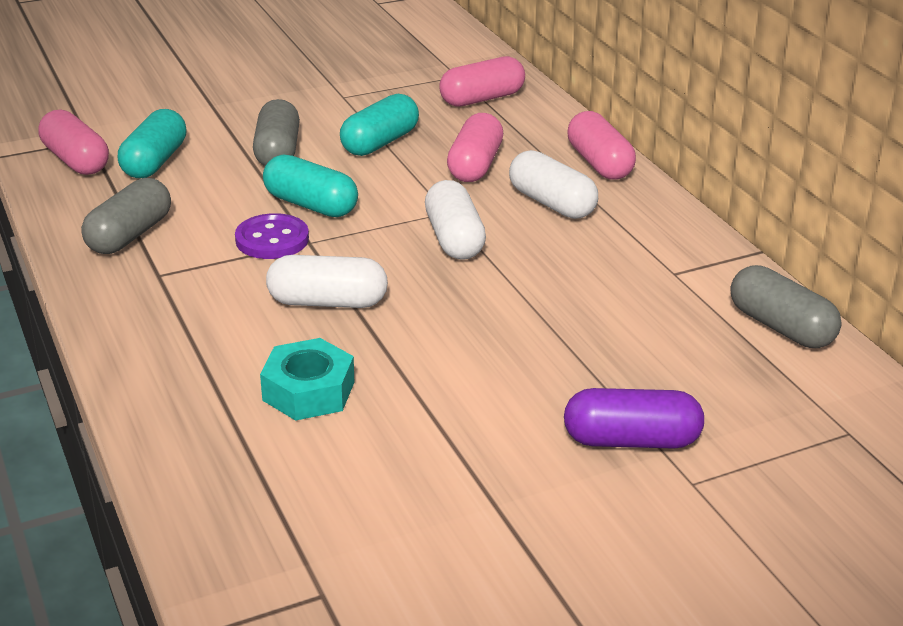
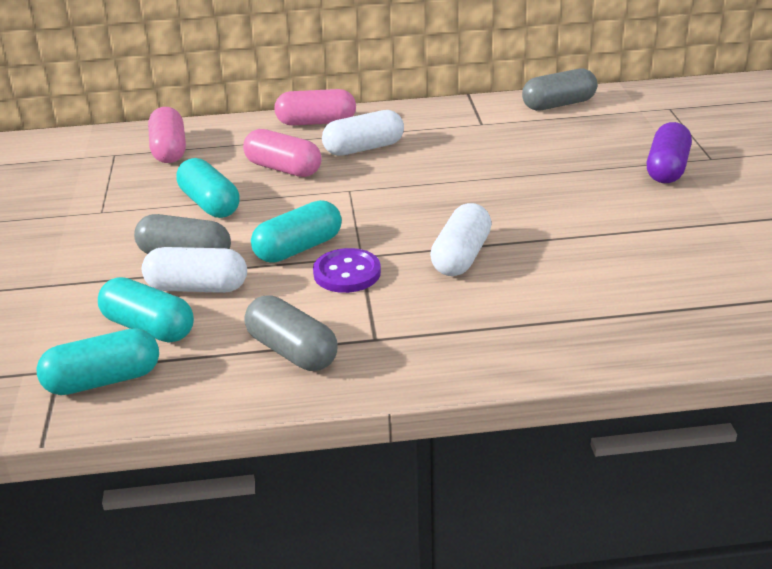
camera: 70 degrees left, 0 degrees up
pink capsule [38,109,109,175] -> turquoise capsule [36,328,159,395]
turquoise nut [260,338,354,421] -> none
white capsule [425,180,486,260] -> white capsule moved to [142,247,247,293]

